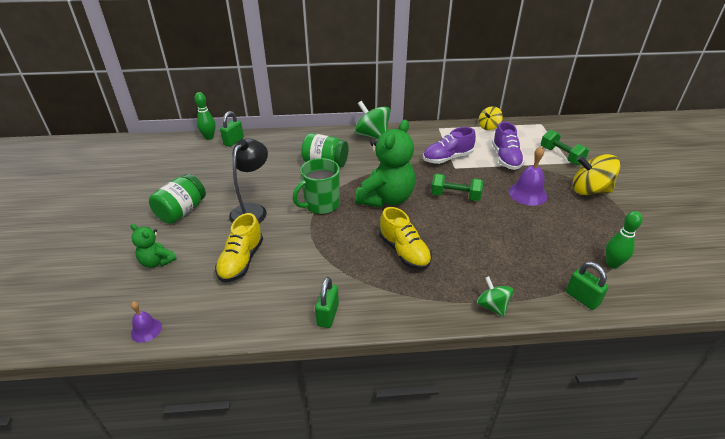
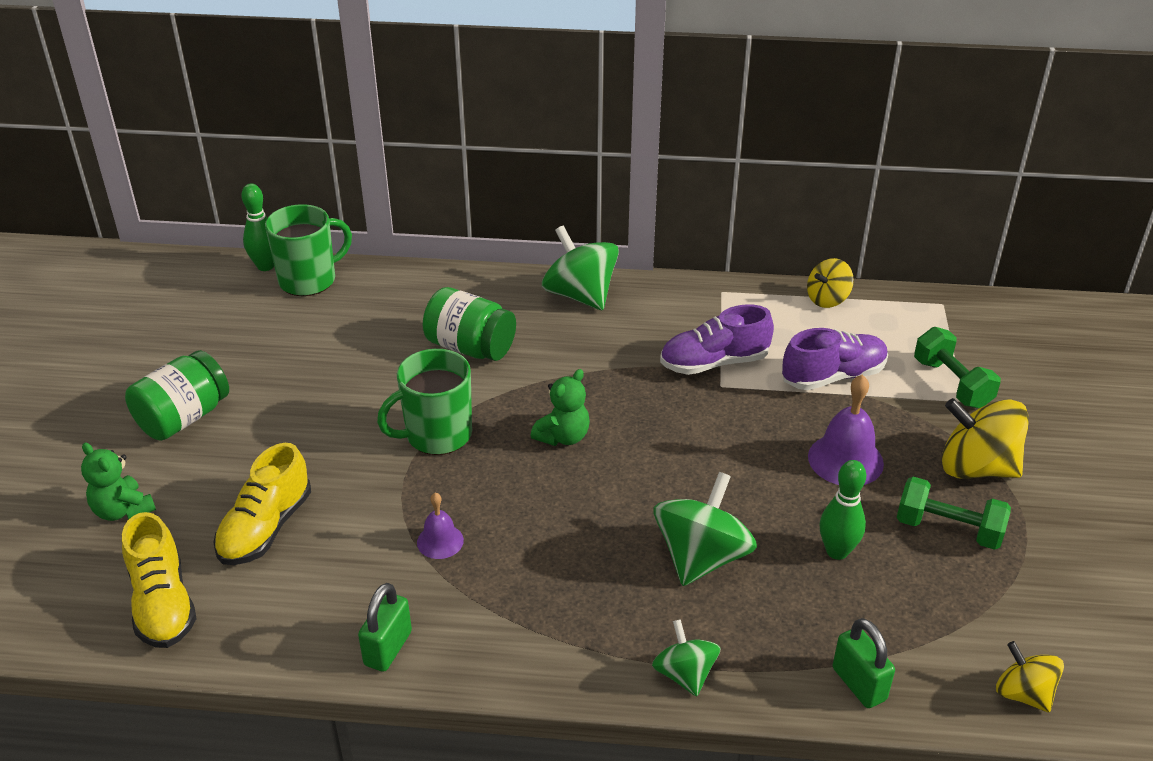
camera: 10 degrees right, 0 degrees up
purple bell [131,302,162,343] -> purple bell moved to [417,493,464,559]
green padlock [220,111,244,147] -> green mug [265,204,352,296]
black lamp [229,138,268,223] -> none
green teddy bear [355,120,415,208] -> green teddy bear [531,369,590,446], size x0.51
yellow shoe [379,207,432,270] -> yellow shoe moved to [122,512,196,648]
green dumbbell [431,173,483,201] -> green dumbbell moved to [897,477,1011,550]
purple shoe [492,122,525,170] -> purple shoe turned 120 degrees counterclockwise [782,328,888,390]
green bowling pin [605,211,643,269] -> green bowling pin moved to [819,460,866,560]
none -> green spinning top [654,472,757,586]
none -> yellow spinning top [996,641,1064,712]

